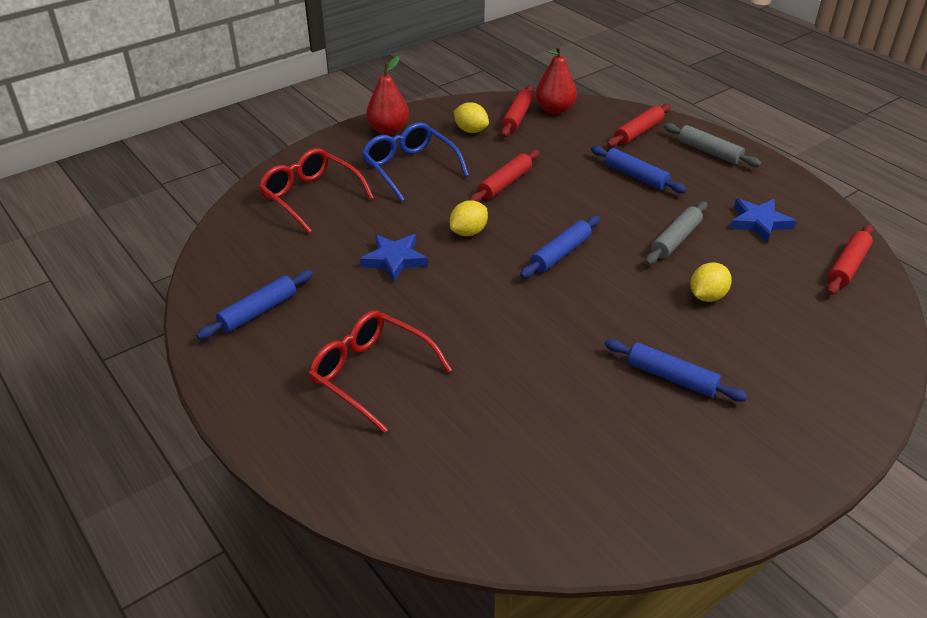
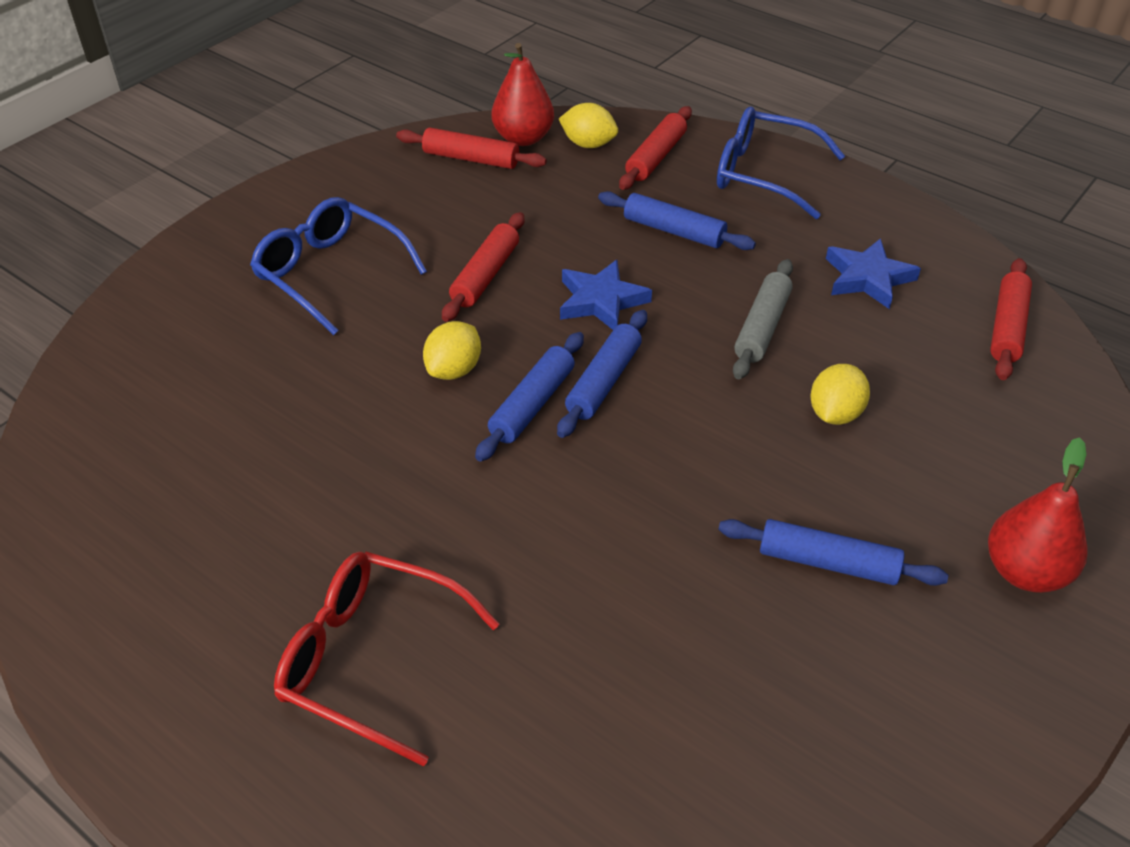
camera: 15 degrees left, 5 degrees up
blue rolling pin [196,270,313,340] -> blue rolling pin moved to [475,332,584,462]
red glasses [259,148,374,233] -> none
blue star [360,234,428,282] -> blue star moved to [560,260,652,330]
red pear [366,56,409,135] -> red pear moved to [988,437,1088,593]
yellow lemon [454,102,489,133] -> yellow lemon moved to [559,103,618,148]
red rolling pin [501,85,534,137] -> red rolling pin turned 75 degrees counterclockwise [396,128,547,169]
grey rolling pin [664,123,762,167] -> blue glasses [717,106,845,219]

